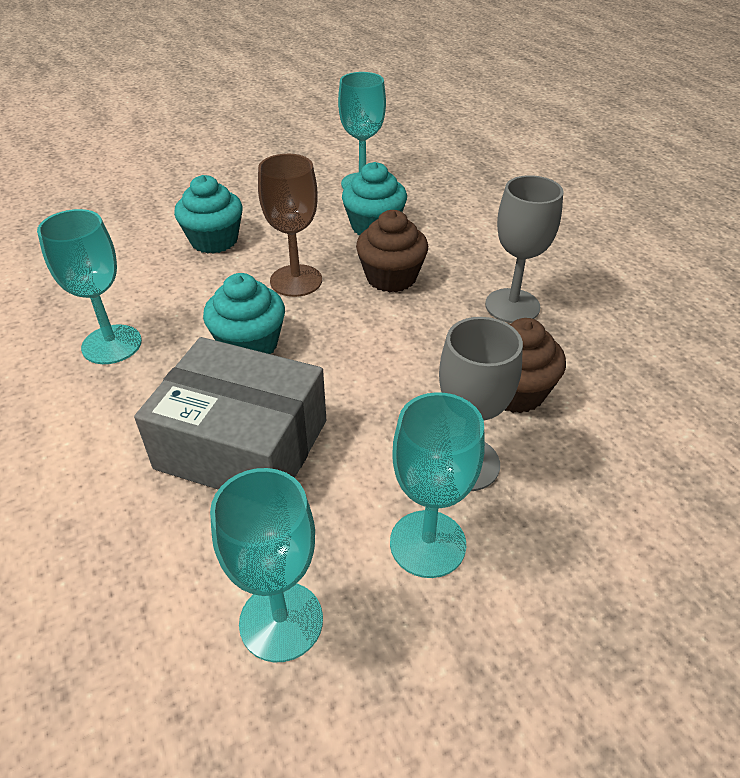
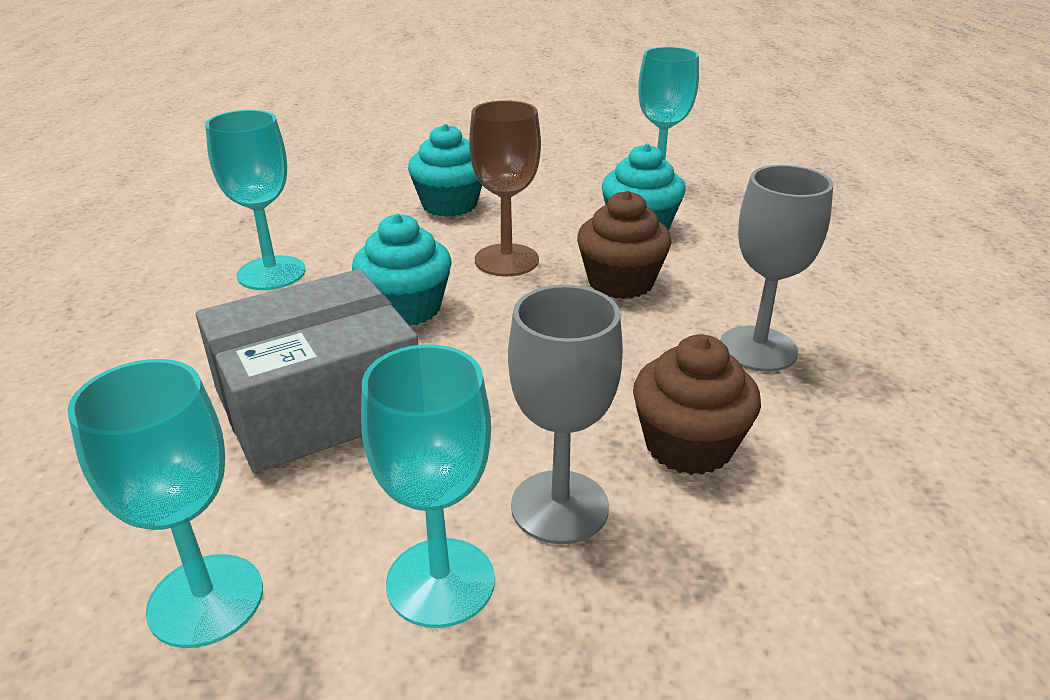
camera: 25 degrees right, 10 degrees down
grey box [134,337,326,490] -> grey box turned 75 degrees counterclockwise [196,269,418,473]

